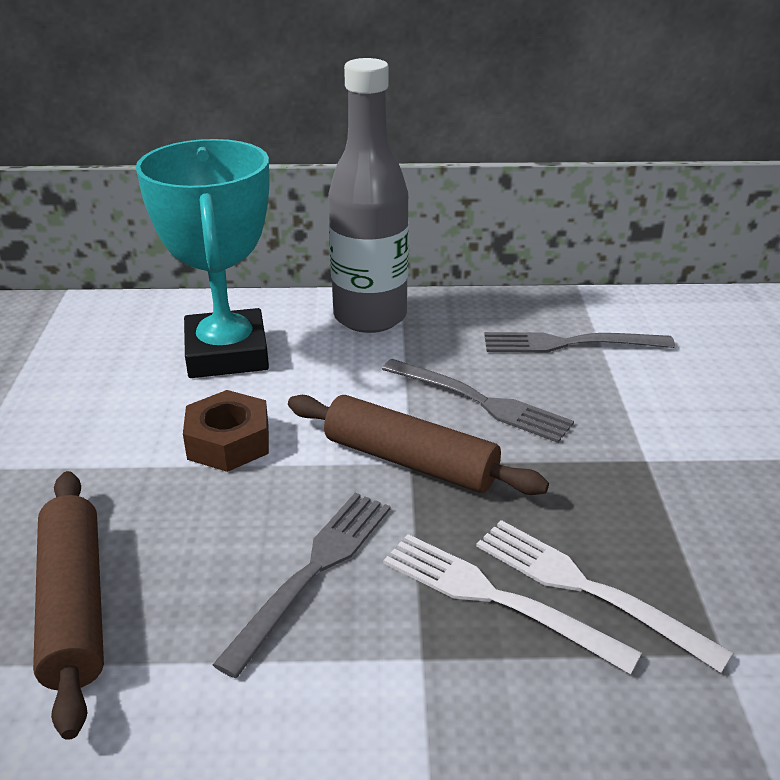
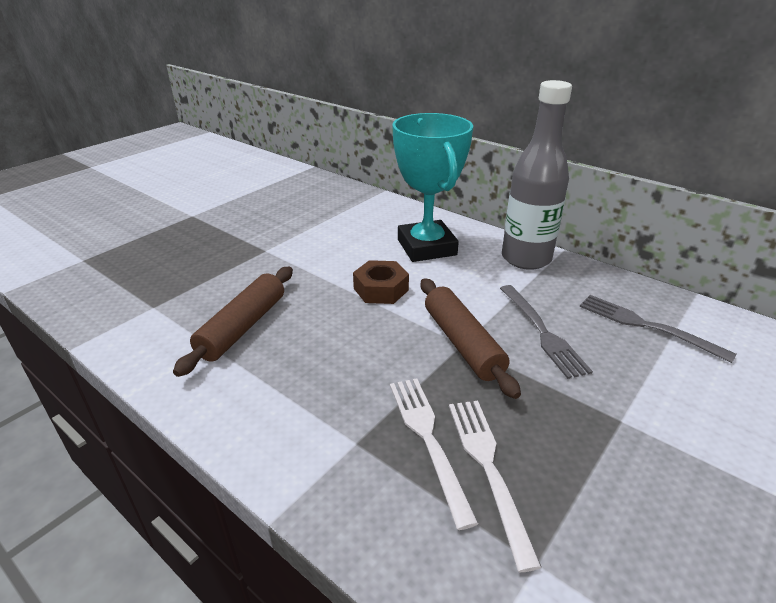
camera: 40 degrees right, 0 degrees up
turquoise trophy [136,139,269,378] -> turquoise trophy turned 45 degrees counterclockwise [392,113,473,262]
grey fork [213,493,391,678] -> none

